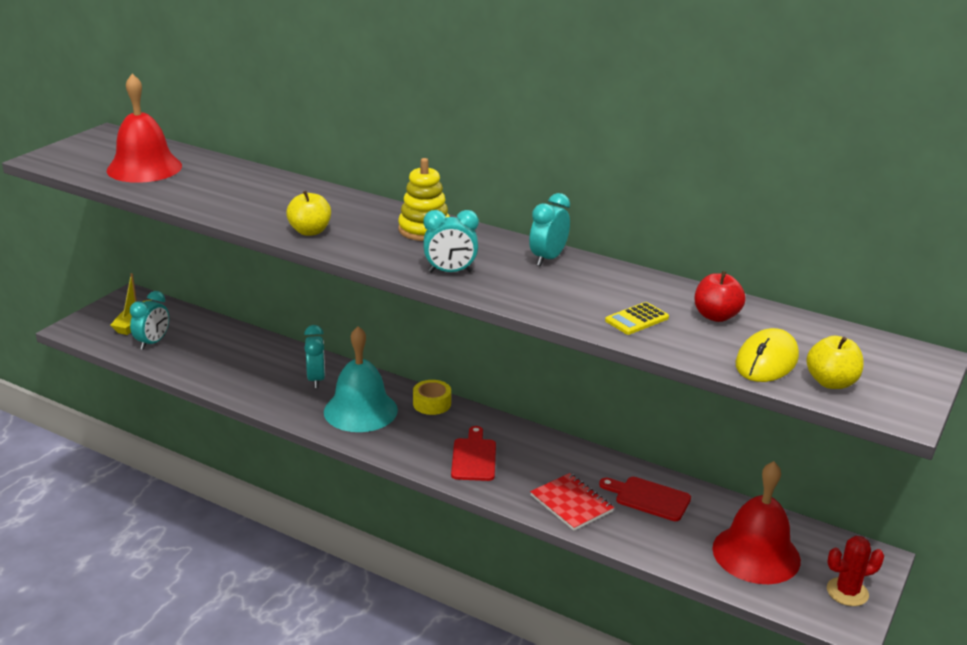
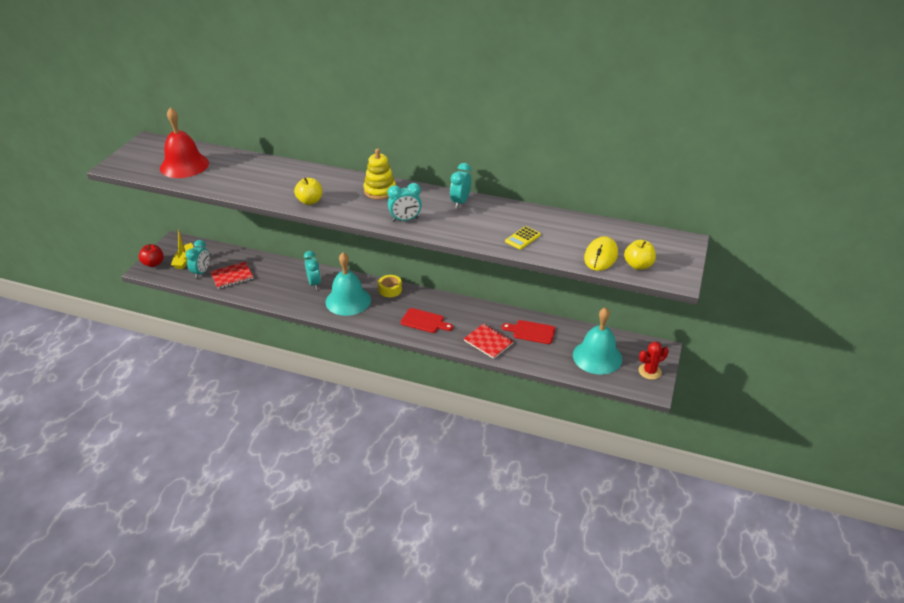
camera: 10 degrees left, 10 degrees up
red cutting board [451,426,496,481] -> red cutting board turned 120 degrees clockwise [401,308,453,333]
red apple [695,271,746,322] -> red apple moved to [139,244,164,267]
red bell [712,461,801,584] -> turquoise bell [573,307,622,375]
none -> red notebook [210,262,253,289]

